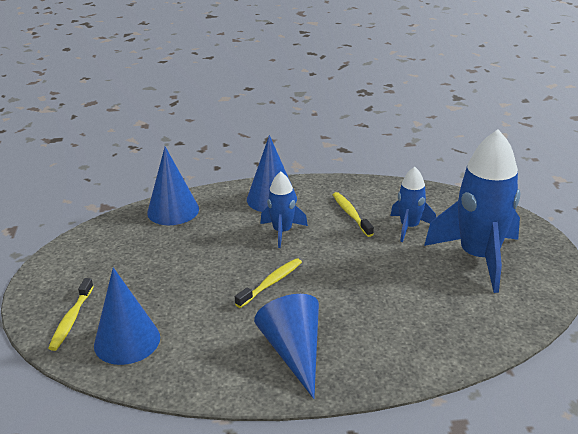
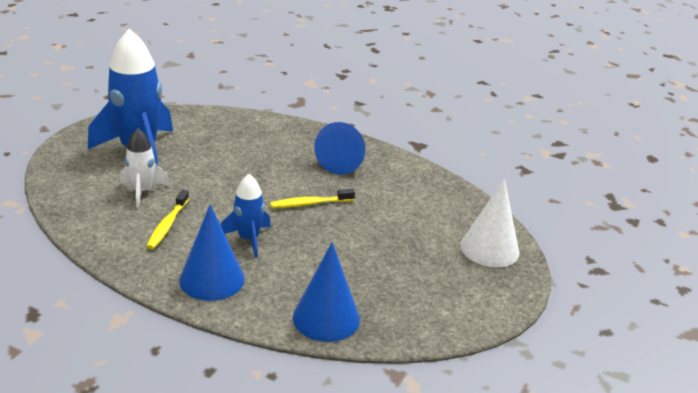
camera: 150 degrees left, 0 degrees up
yellow toothbrush [48,278,94,351] -> white cone [460,179,519,268]
blue cone [94,267,160,365] -> none
blue rocket [390,167,436,242] -> white rocket [120,128,170,208]

